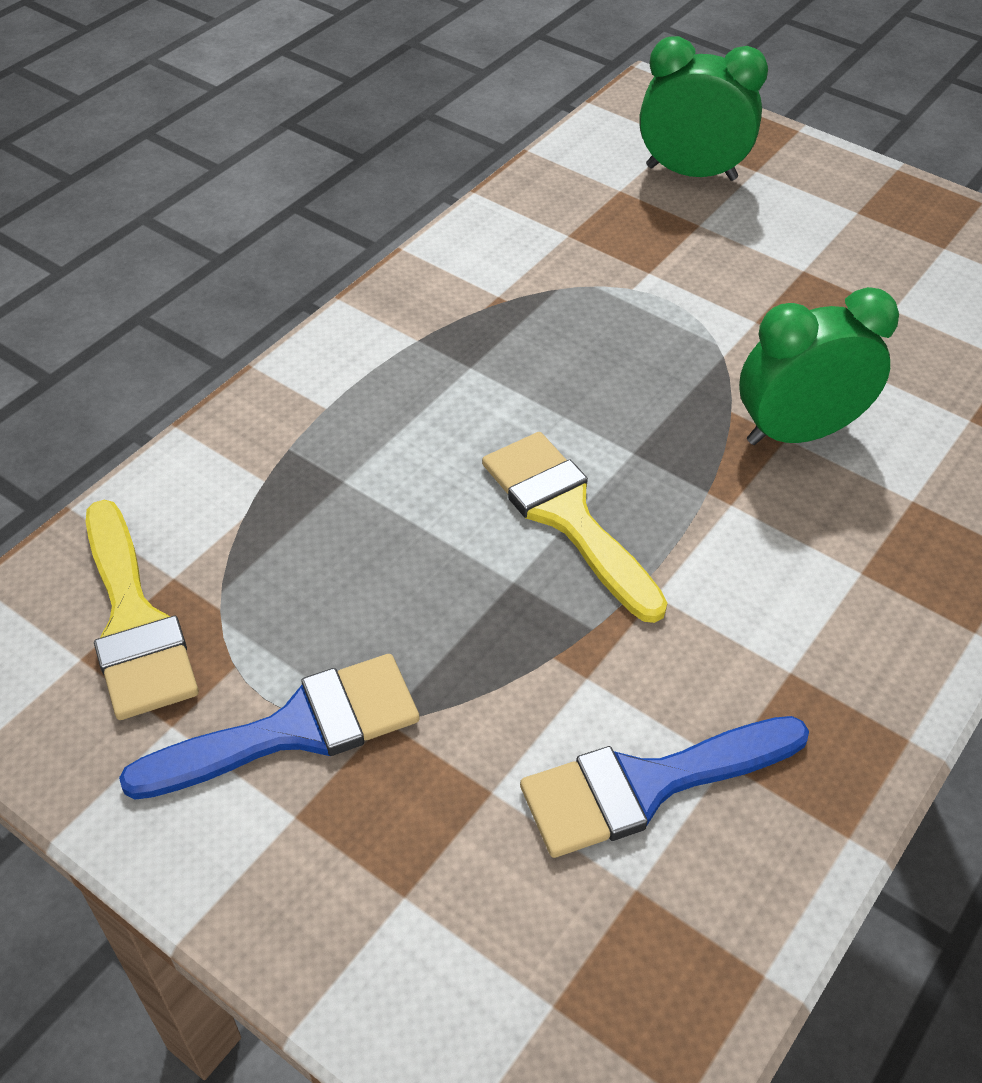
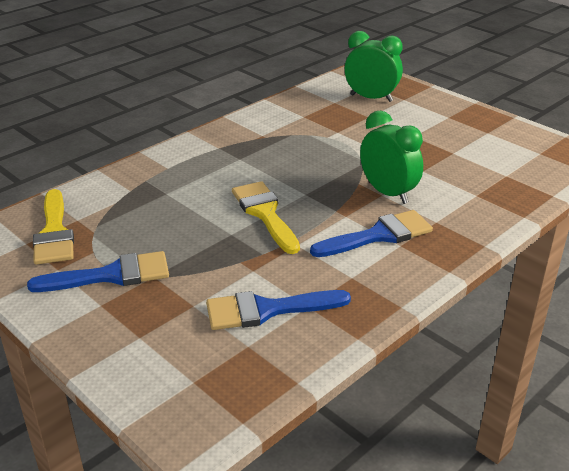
camera: 10 degrees right, 15 degrees down
green clock [739,287,899,445] -> green clock turned 60 degrees clockwise [360,111,423,204]
none -> blue brush [310,210,433,257]

